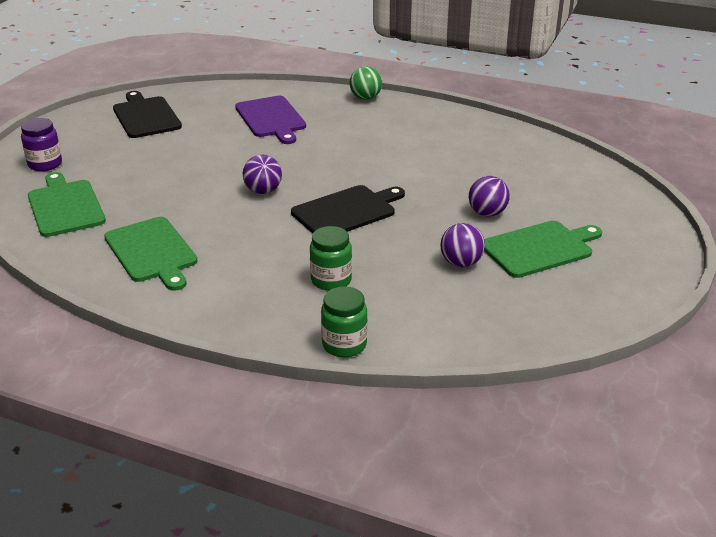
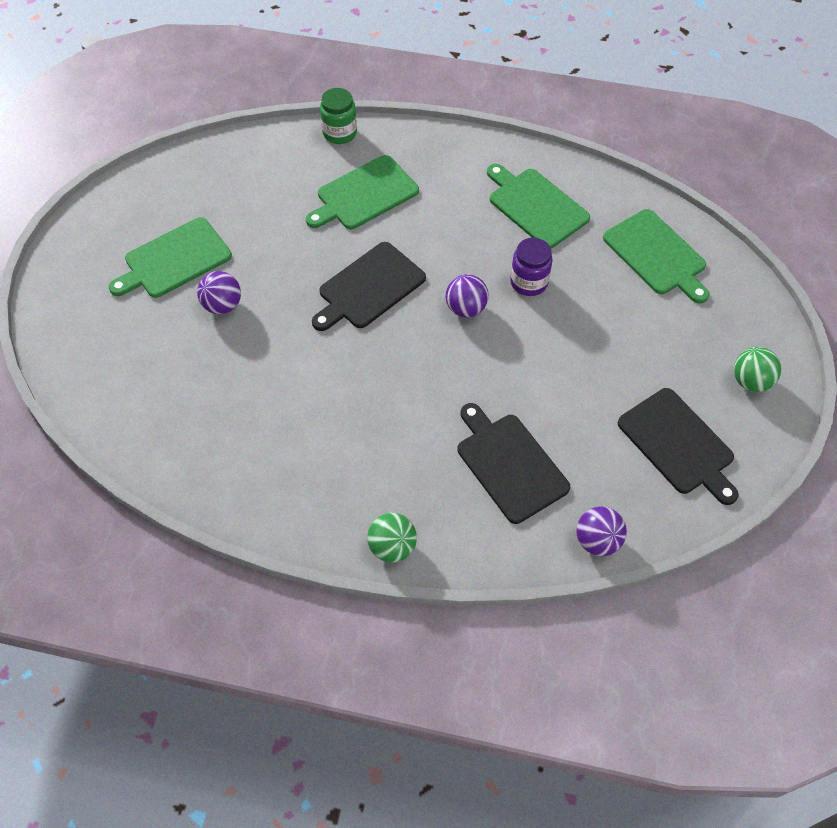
camera: 170 degrees right, 25 degrees up
purple jar [21,118,62,171] -> purple jar moved to [510,238,553,296]
purple cutting board [235,96,306,144] -> black cutting board [457,403,570,524]
green jar [310,226,352,291] -> green cutting board [306,155,419,229]
purple ball [440,223,485,267] -> purple ball moved to [576,507,627,556]
none -> green ball [734,347,781,392]

